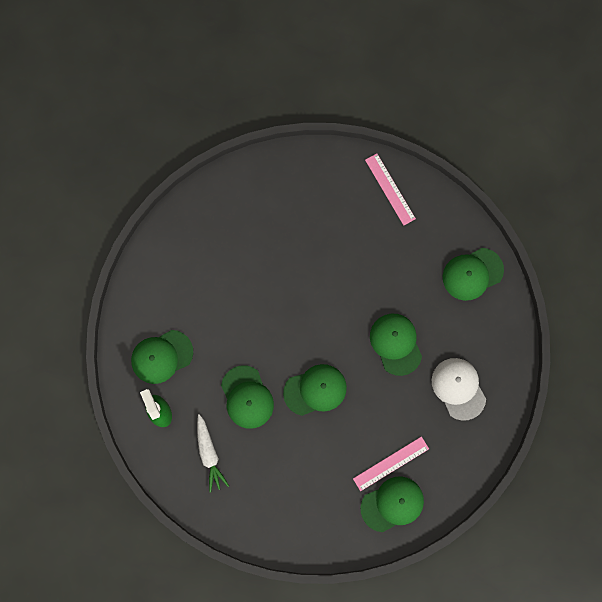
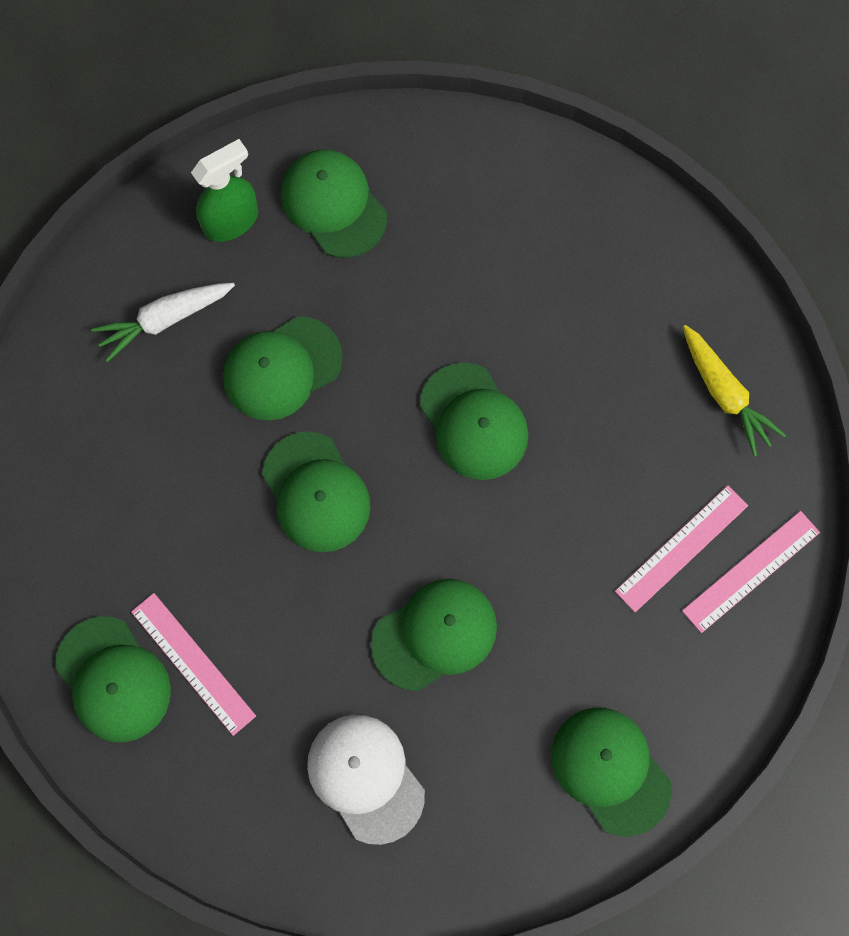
camera: 80 degrees right, 5 degrees down
white cap [432,358,486,421] -> white cap turned 90 degrees counterclockwise [307,715,425,845]
none -> green cap [420,362,528,480]
none -> pink ruler [615,485,748,612]
none -> yellow carrot [683,325,787,457]

